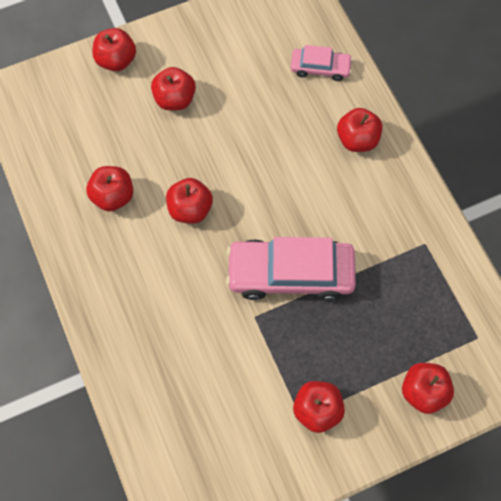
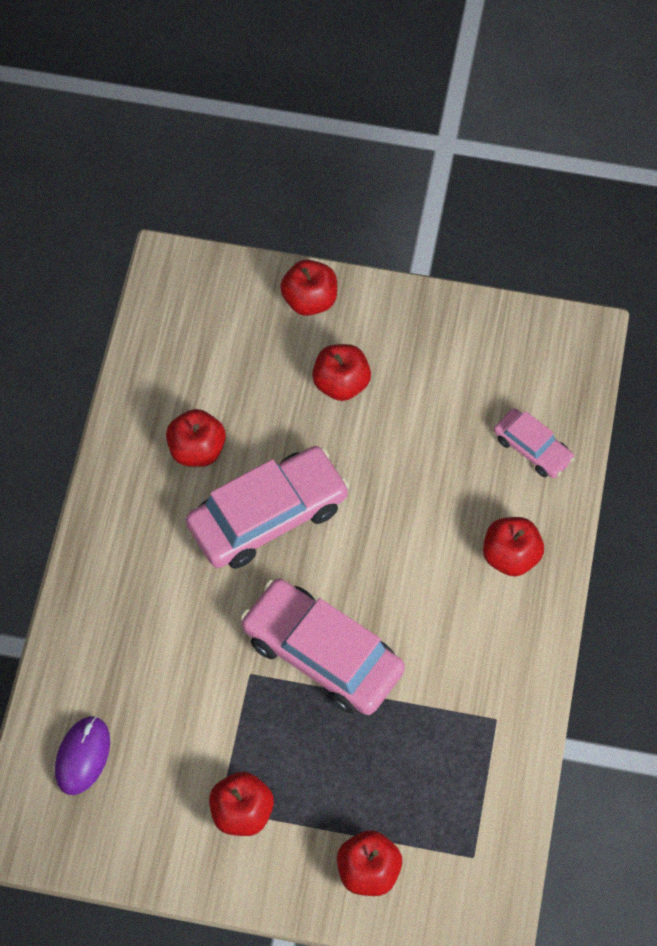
camera: 35 degrees right, 5 degrees down
red apple [166,178,213,224] -> pink car [186,446,349,569]
none -> purple mouse [55,716,110,795]

